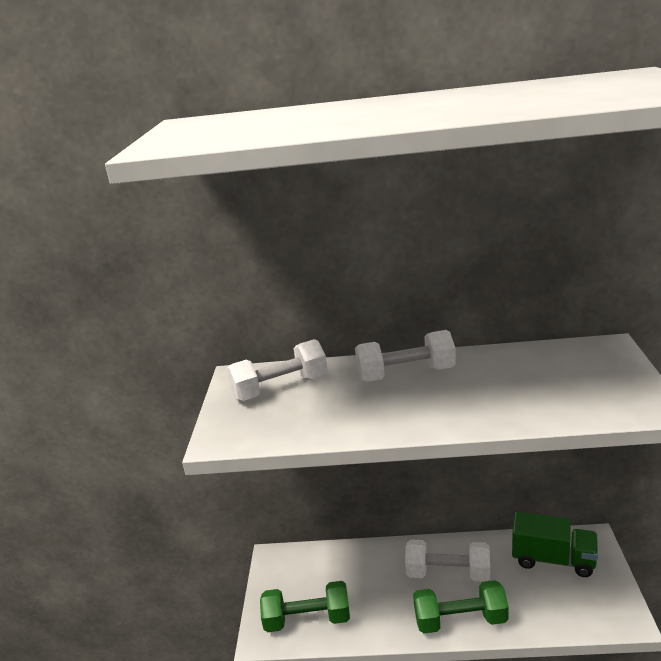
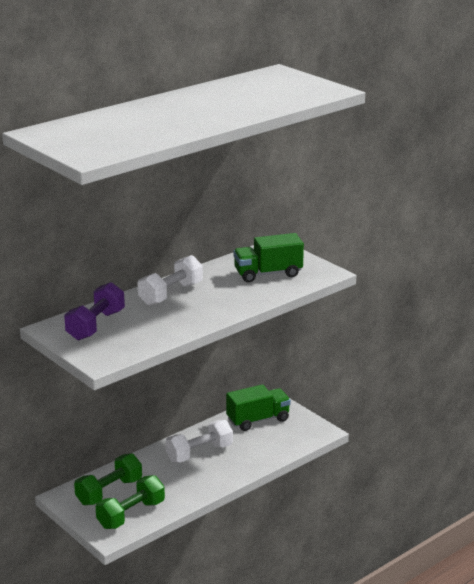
camera: 45 degrees left, 0 degrees up
white dumbbell [226,339,328,401] -> purple dumbbell [64,282,125,340]
green dumbbell [413,580,509,634] -> green dumbbell moved to [74,453,142,505]
none -> green truck [233,233,304,283]

